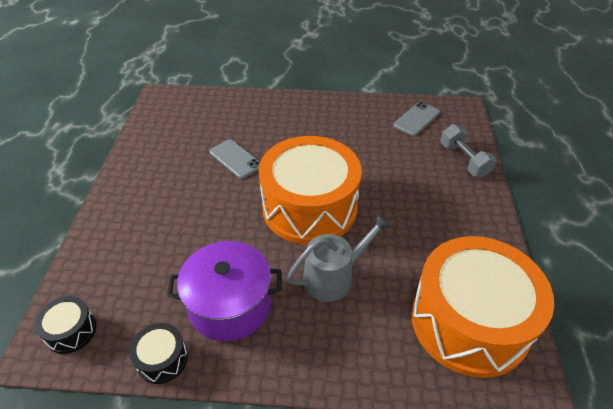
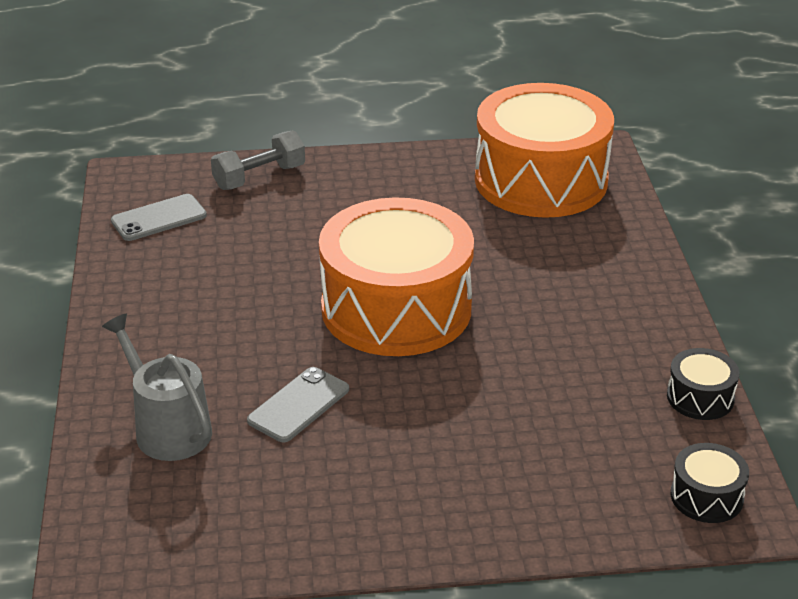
camera: 100 degrees left, 10 degrees down
purple pot [167,241,282,342] -> none
grey watering can [287,214,391,302] -> grey watering can moved to [102,314,212,461]
grey phone [394,102,440,136] -> grey phone turned 60 degrees counterclockwise [111,194,207,241]

